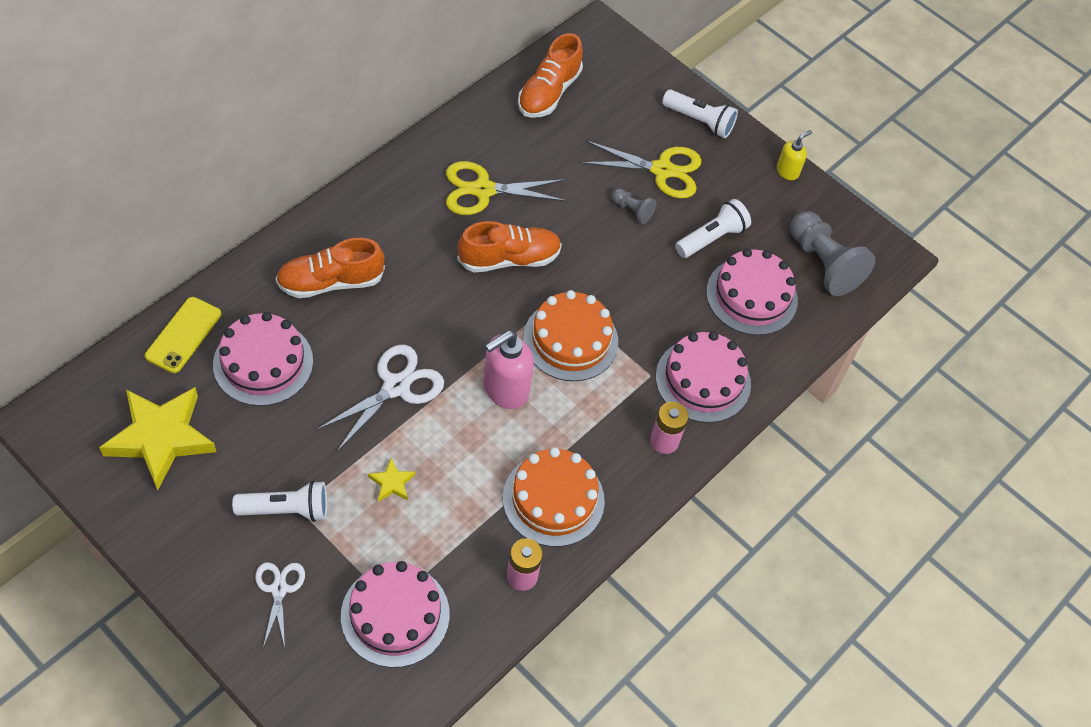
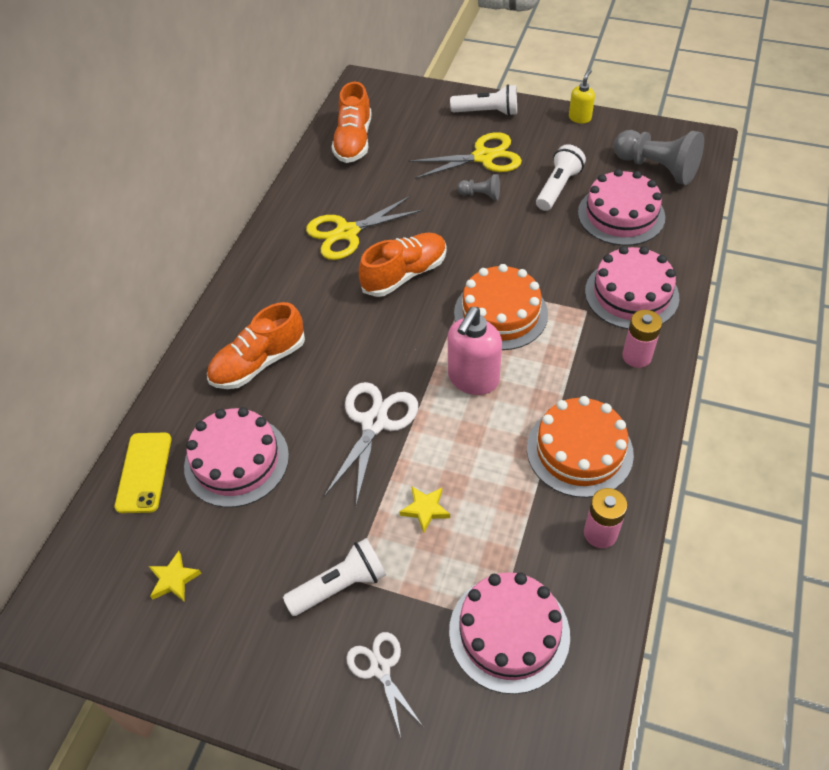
camera: 15 degrees left, 5 degrees down
yellow star [99,387,216,490] -> yellow star [149,551,202,602], size x0.43

